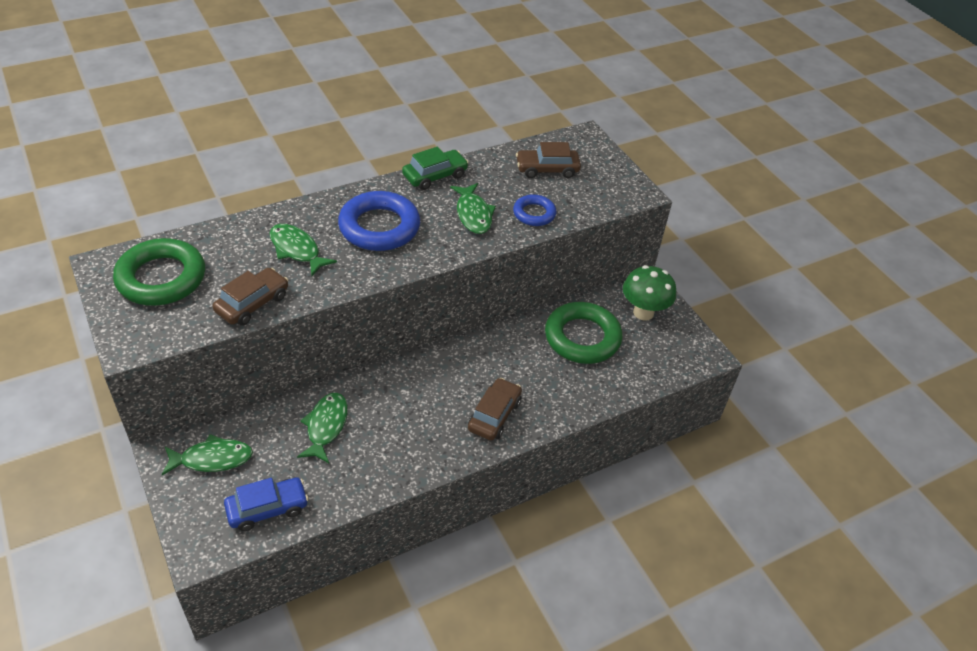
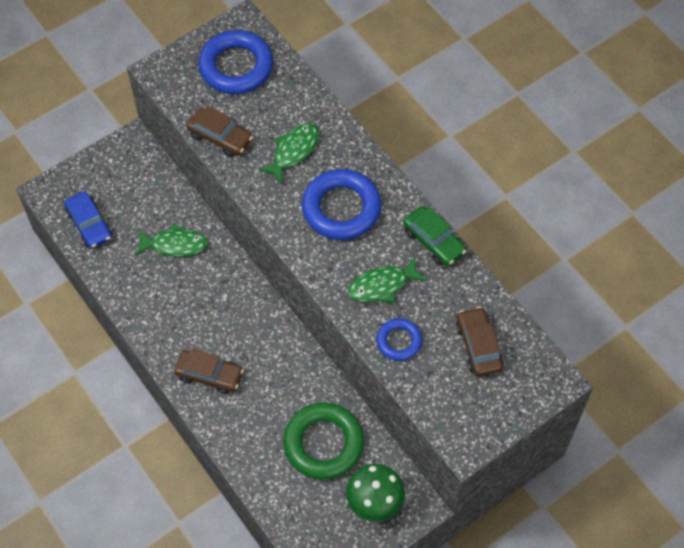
camera: 85 degrees right, 15 degrees up
green ring [113,238,205,306] -> blue ring [198,30,273,94]
green fish [162,434,253,475] -> none

